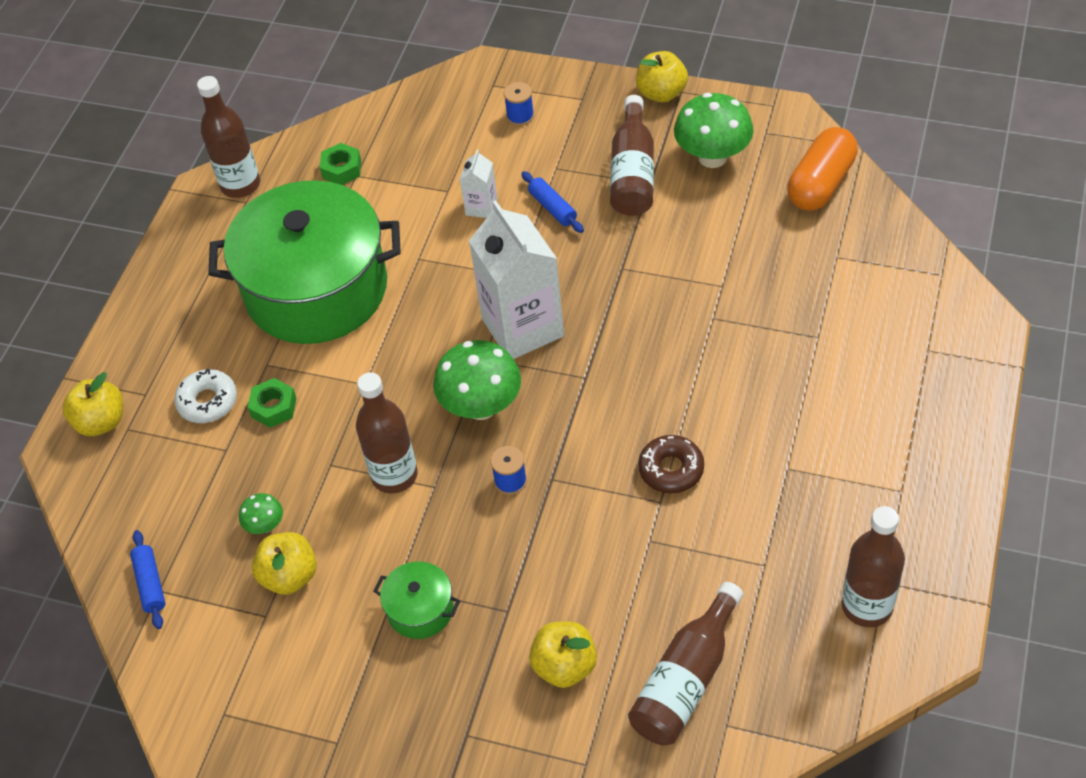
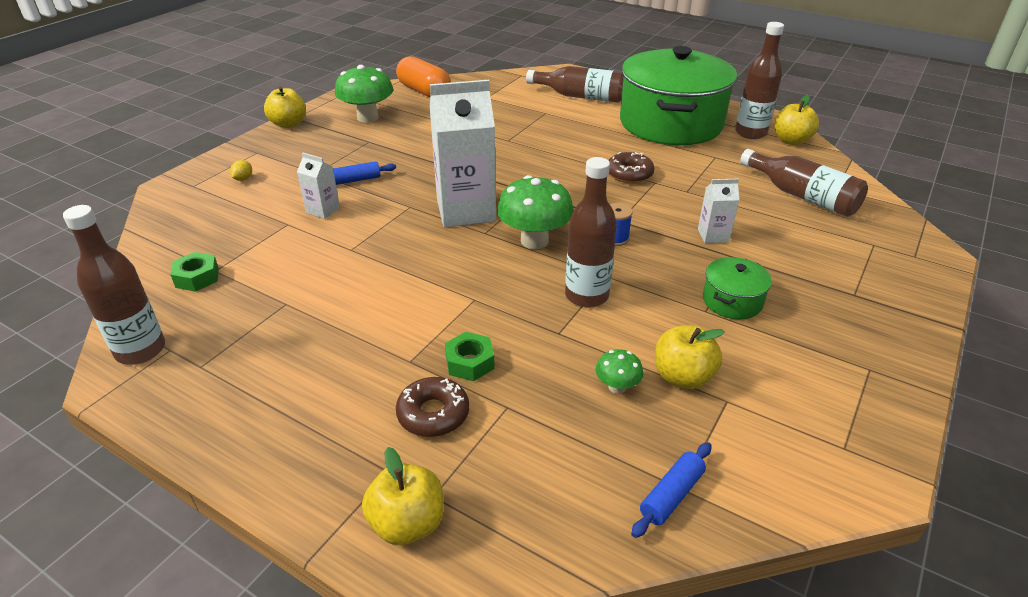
camera: 80 degrees left, 15 degrees down
blue rolling pin [130,530,166,629] -> blue rolling pin turned 45 degrees counterclockwise [631,442,711,538]
white donut [174,369,237,423] -> brown donut [396,377,469,437]
green pot [208,180,401,344] -> green pot moved to [620,46,737,145]
blue spool [504,82,534,126] -> yellow lemon [230,160,252,181]
yellow apple [529,622,597,688] -> yellow apple moved to [775,95,819,145]
brown bottle [610,95,654,216] -> brown bottle moved to [526,66,624,103]
none -> white carton [698,179,739,243]

